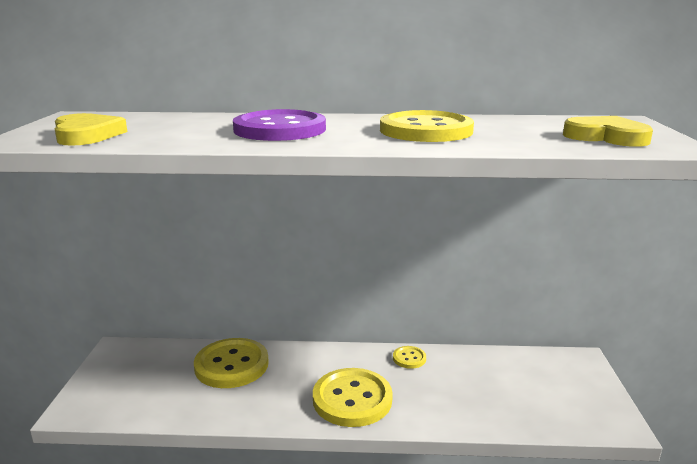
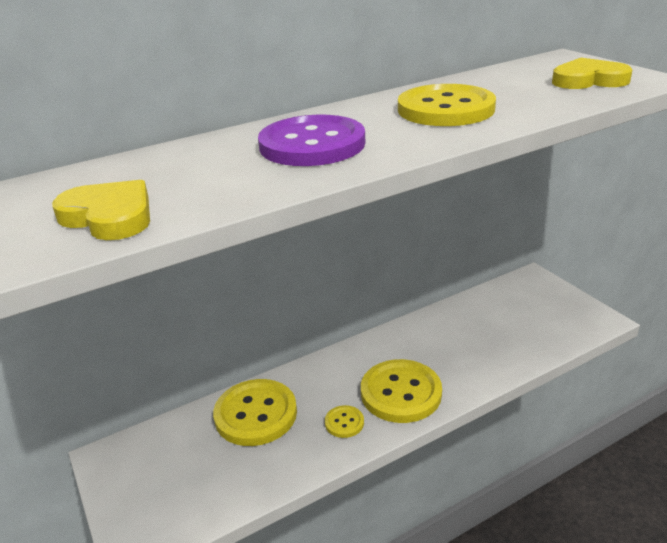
camera: 30 degrees left, 10 degrees up
yellow button [393,346,426,369] -> yellow button moved to [325,405,364,438]

